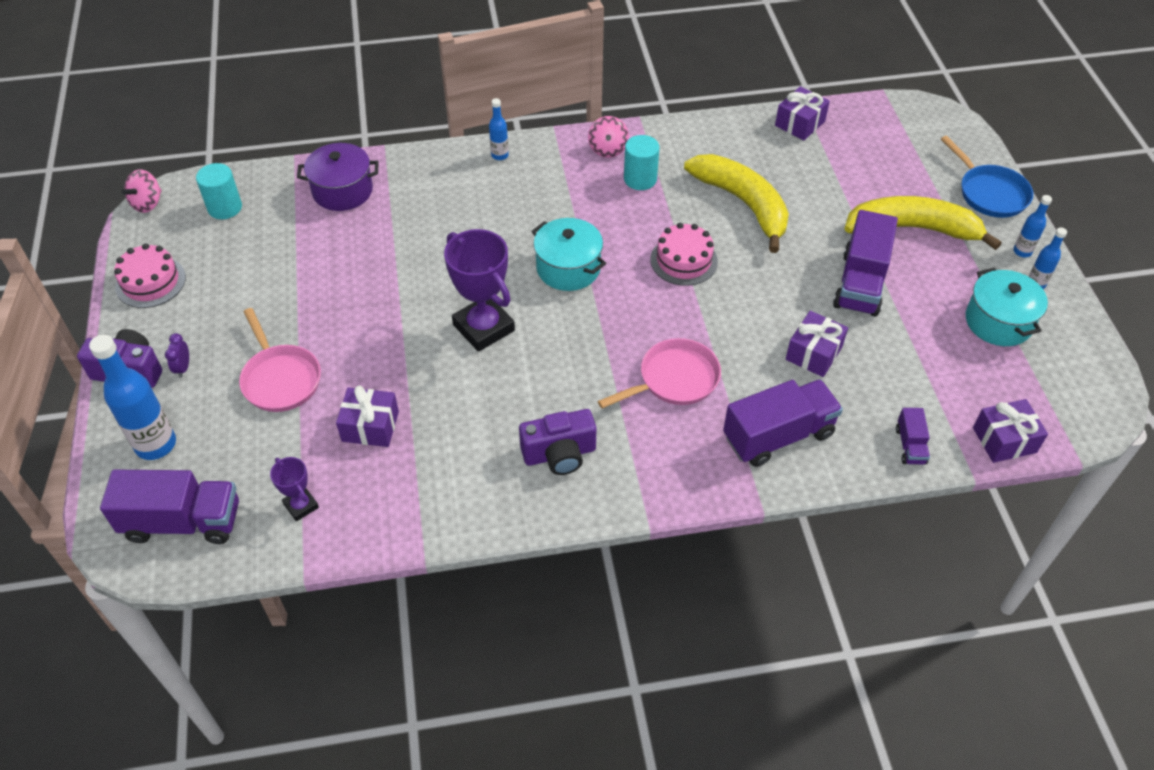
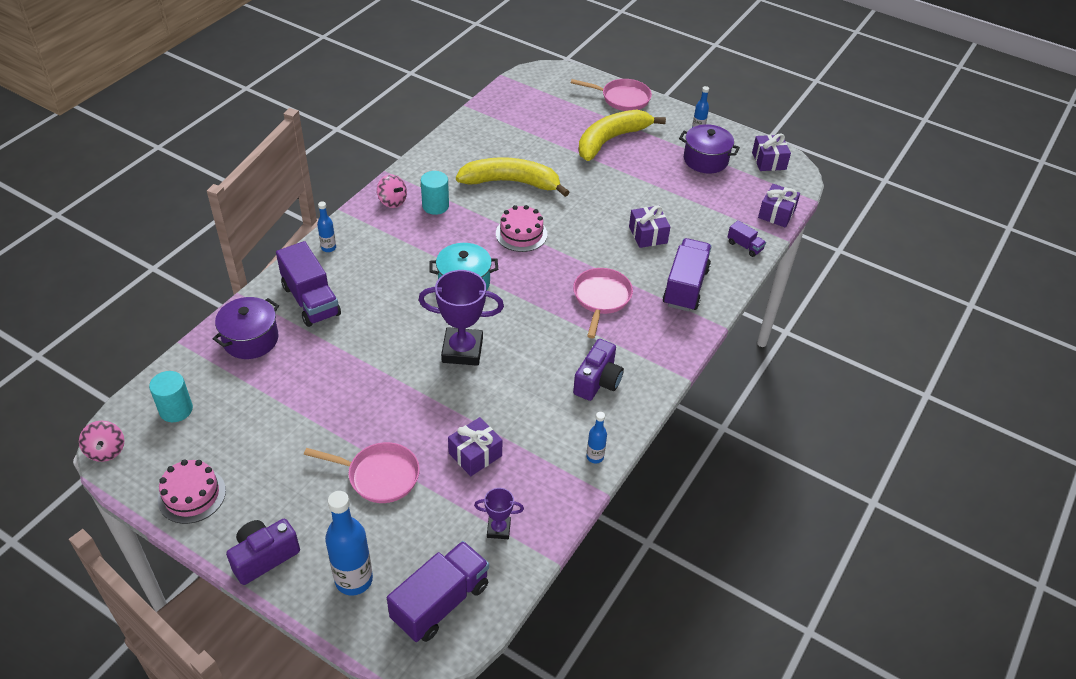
camera: 50 degrees left, 5 degrees down
purple clock [165,333,189,378] -> none
purple gift [775,86,830,141] -> purple gift moved to [752,134,791,171]
purple truck [833,210,898,317] -> purple truck moved to [276,241,341,327]
blue pan [941,136,1033,218] -> pink pan [571,79,652,111]
turquoise pot [966,268,1048,346] -> purple pot [679,124,740,174]
blue bottle [1013,195,1052,257] -> blue bottle moved to [586,412,607,463]

